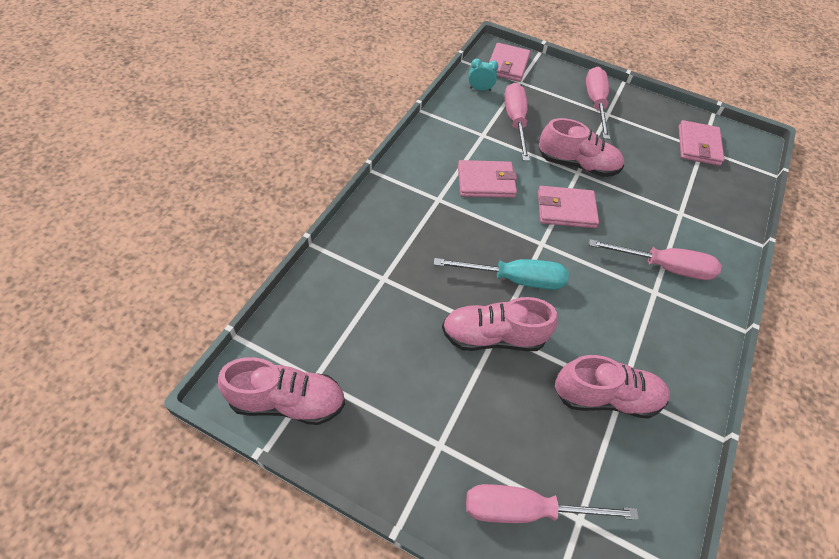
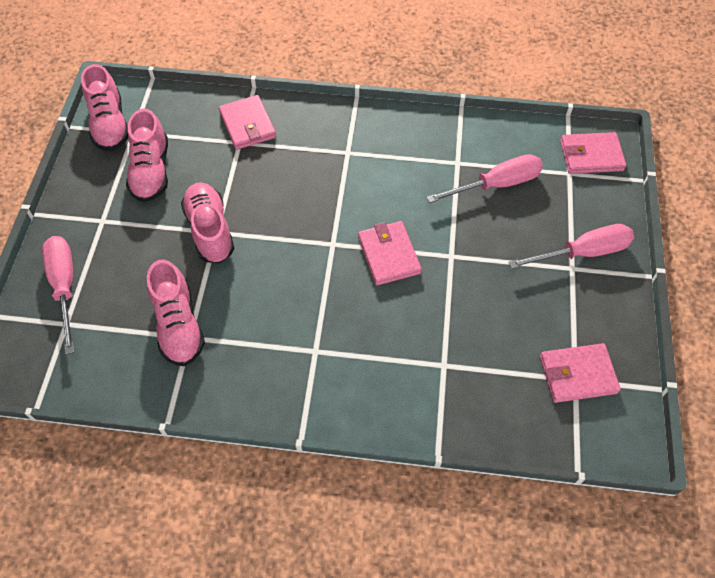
camera: 75 degrees right, 5 degrees up
turquoise screwdriver [434,258,569,290] -> none
pink wallet [458,160,517,198] -> pink wallet moved to [219,95,276,150]
turquoise clock [469,59,498,91] -> none
pink shoe [539,118,624,177] -> pink shoe moved to [126,109,168,203]
pink screwdriver [589,239,722,280] -> none

